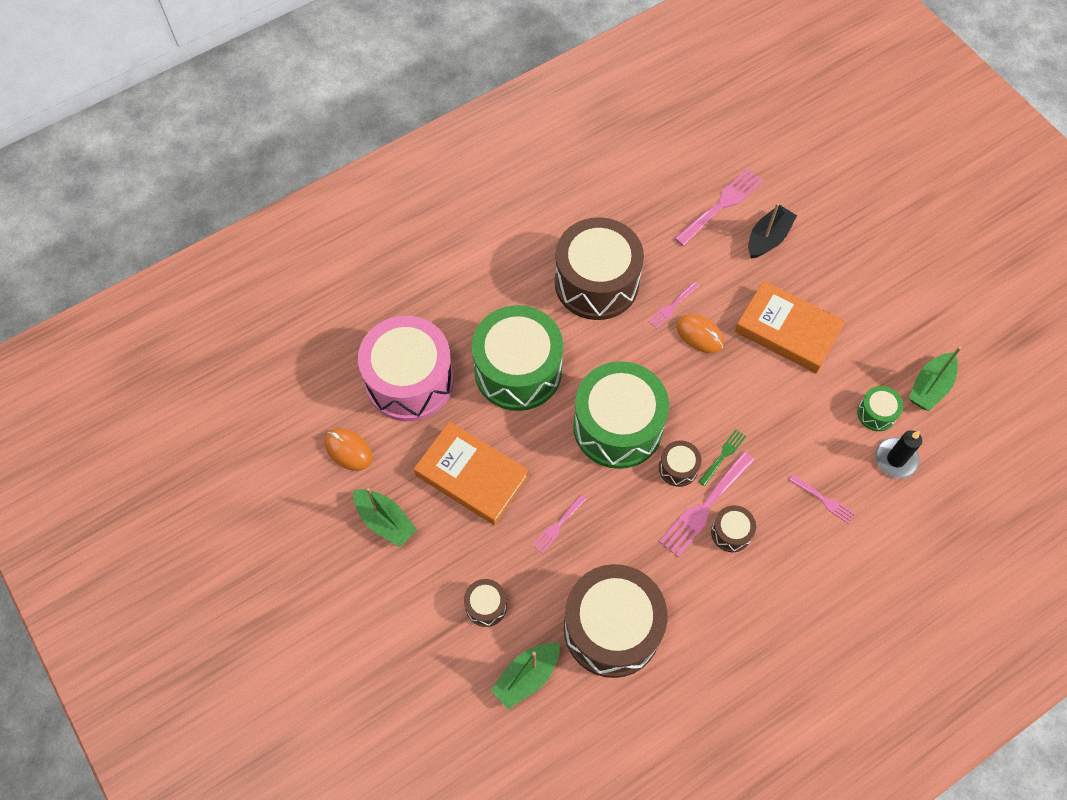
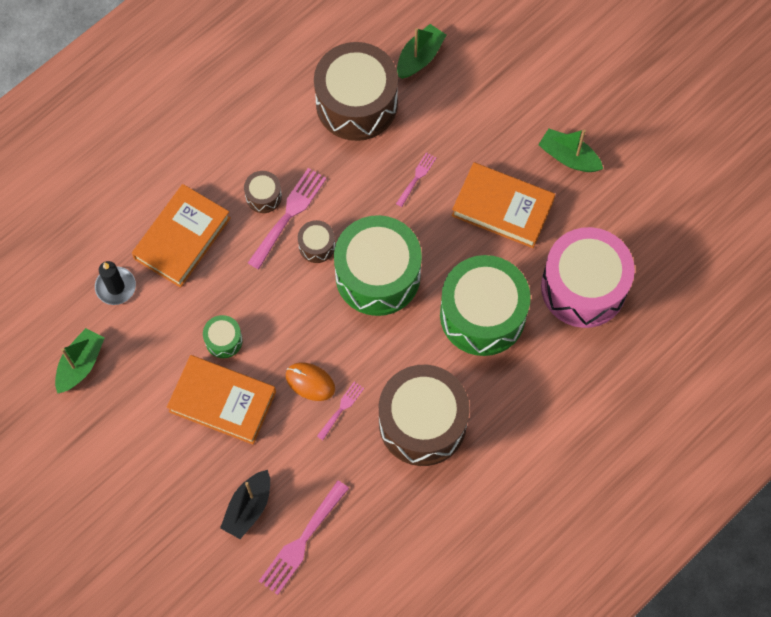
camera: 170 degrees right, 5 degrees up
orange mouse [325,428,373,471] -> none
brown drum [464,579,507,627] -> none
green fork [698,429,746,486] -> none
pink fork [789,475,855,523] -> orange book [132,184,231,288]
green drum [857,386,903,431] -> green drum moved to [203,315,243,358]

